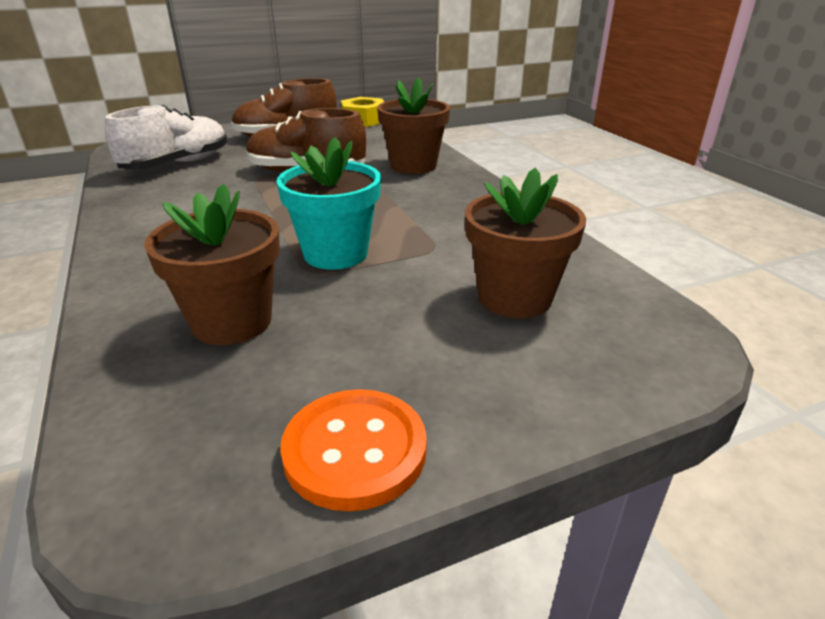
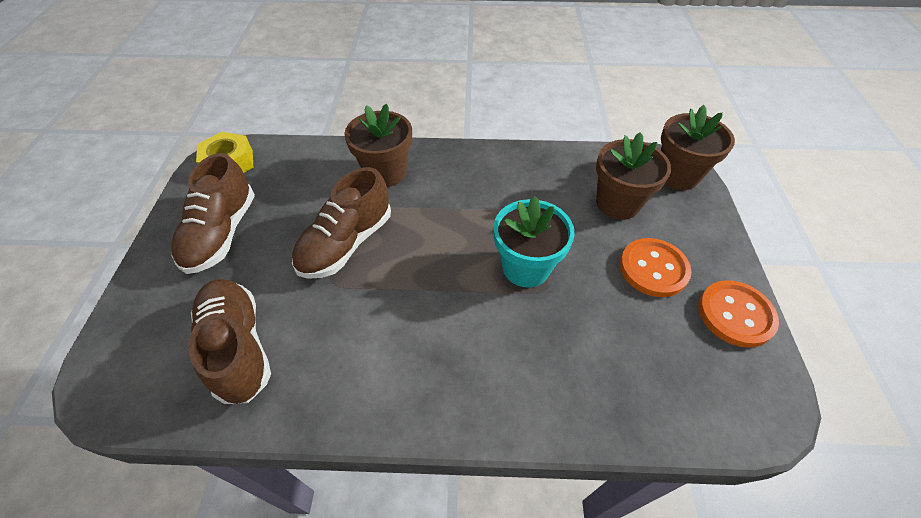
camera: 65 degrees left, 20 degrees up
white shoe [105,105,227,170] -> brown shoe [188,279,271,404]
brown flower pot [144,184,280,345] -> brown flower pot moved to [661,105,735,190]
none -> orange button [620,238,692,297]

